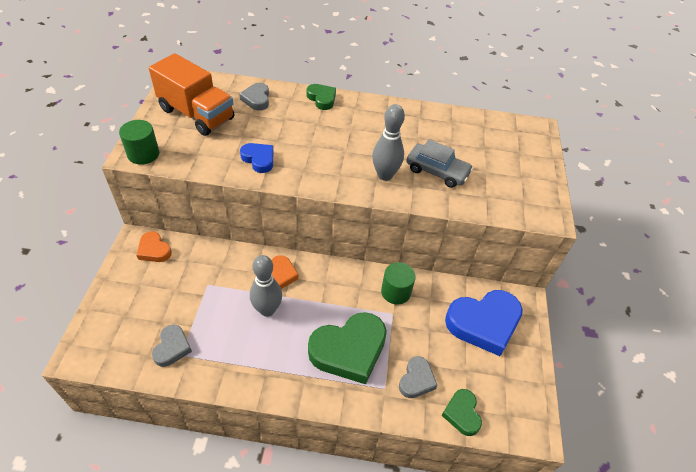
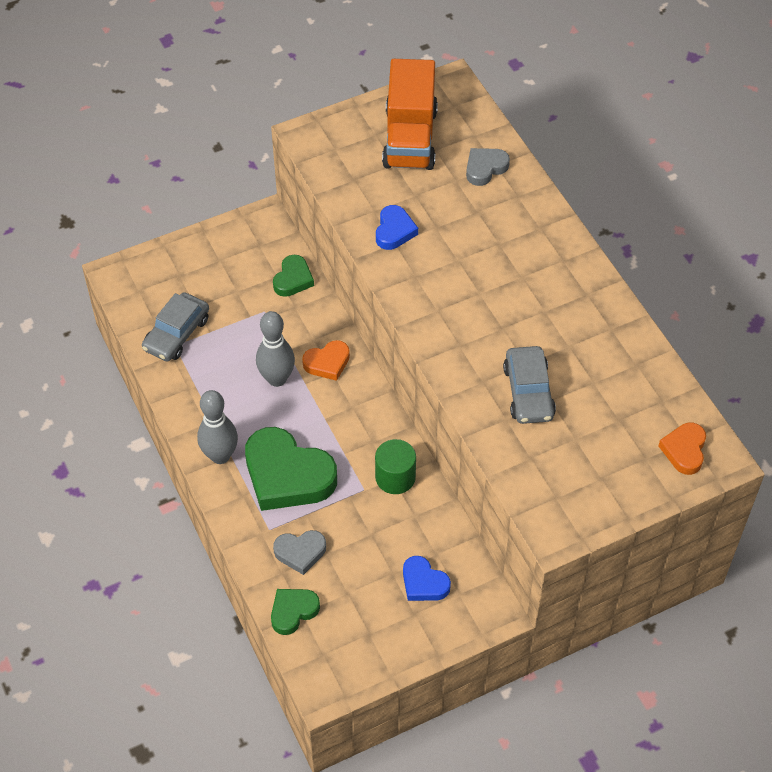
camera: 60 degrees right, 5 degrees up
green cylinder [119,120,159,165] -> none
orange heart [136,231,172,262] -> orange heart moved to [659,423,706,475]
grey heart [152,325,192,367] -> grey car [142,292,209,361]
green heart [307,84,336,110] -> green heart moved to [273,255,314,297]
grey bowling pin [372,104,405,181] -> grey bowling pin moved to [197,390,238,464]
blue heart [445,290,523,356] -> blue heart [403,556,451,601], size x0.51

